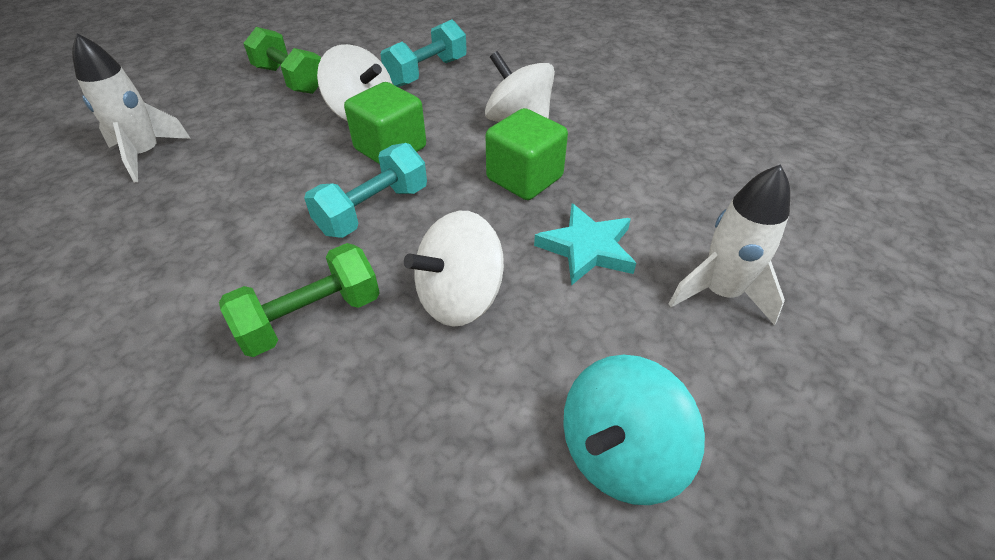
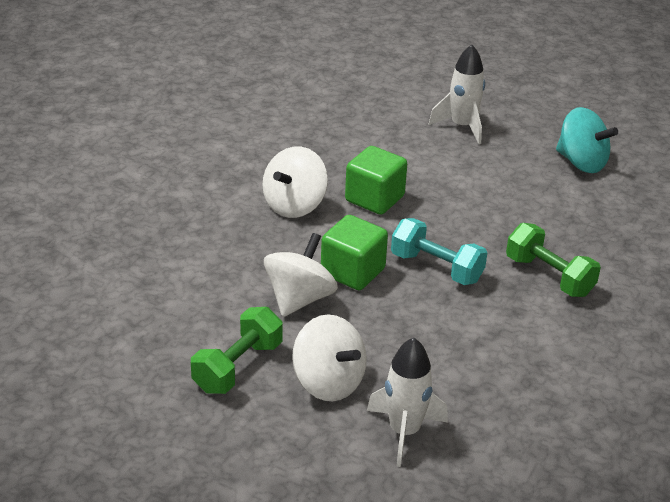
camera: 100 degrees left, 10 degrees down
turquoise dumbbell [380,20,467,87] -> none
white spinning top [404,211,504,327] -> white spinning top moved to [292,314,367,401]
turquoise star [534,203,636,286] -> none

